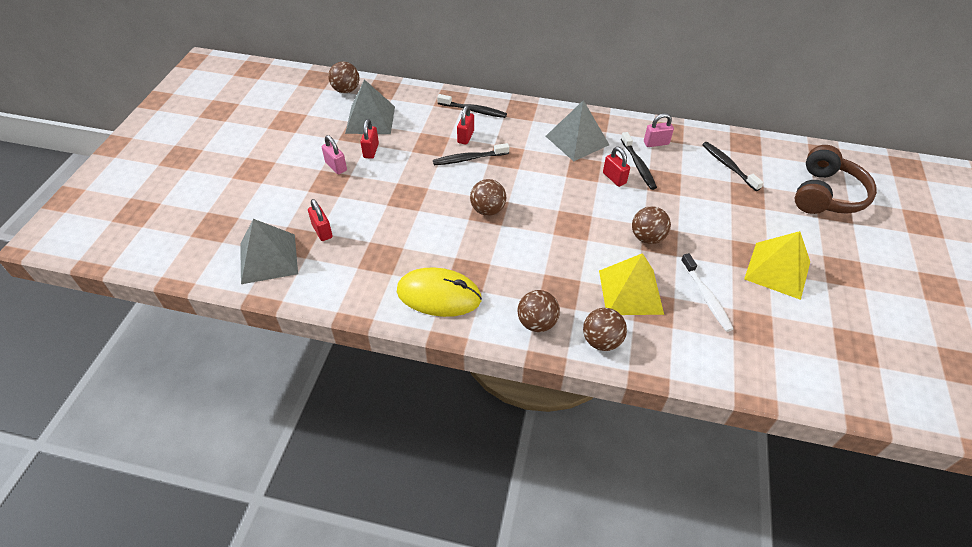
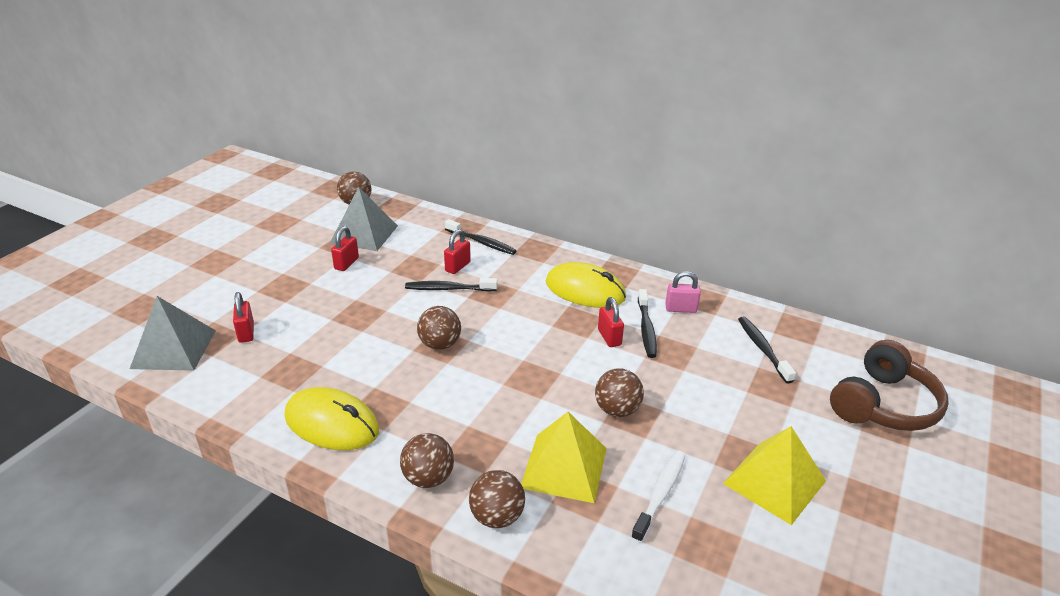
camera: 15 degrees right, 15 degrees down
pink padlock [322,135,347,174] -> none
grey pyramid [546,100,609,161] -> yellow mouse [546,262,626,308]
white toothbrush [681,253,733,332] -> white toothbrush turned 150 degrees counterclockwise [631,451,686,543]

